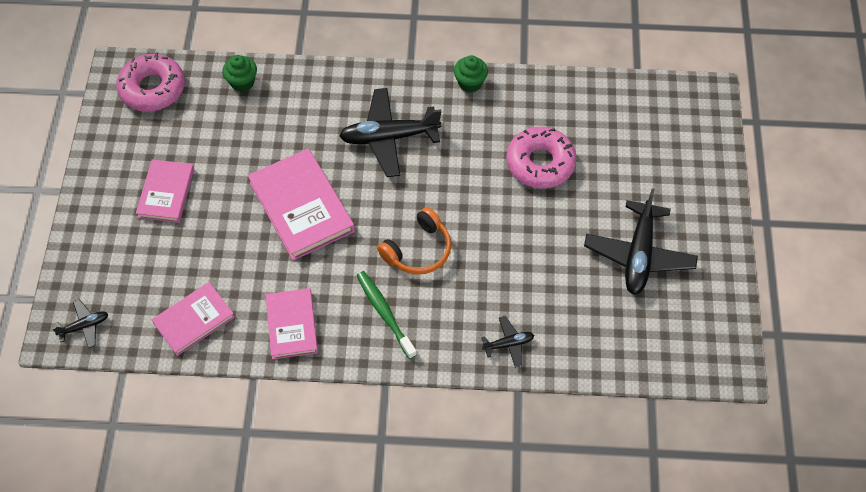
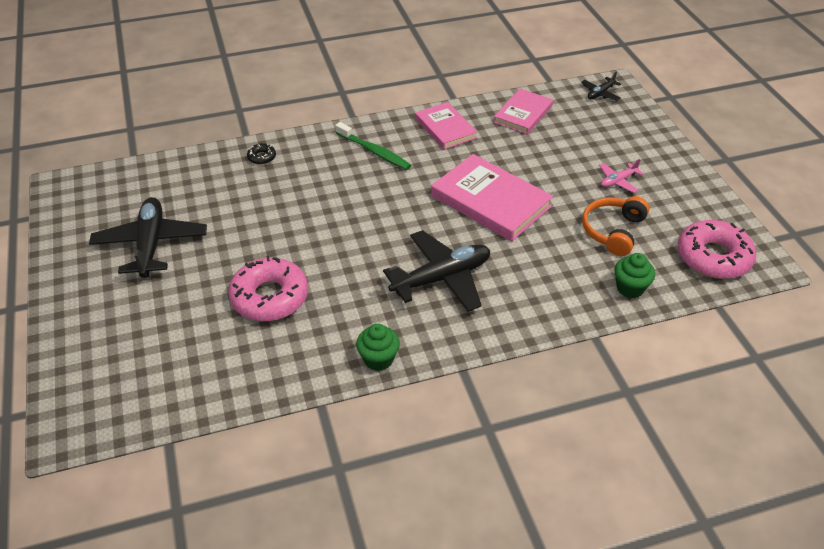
camera: 160 degrees right, 15 degrees down
pink book [136,159,194,223] -> pink plane [599,159,644,193]
orange headphones [377,207,451,275] -> orange headphones moved to [582,196,649,256]
black plane [481,316,534,368] -> black donut [247,143,276,165]

